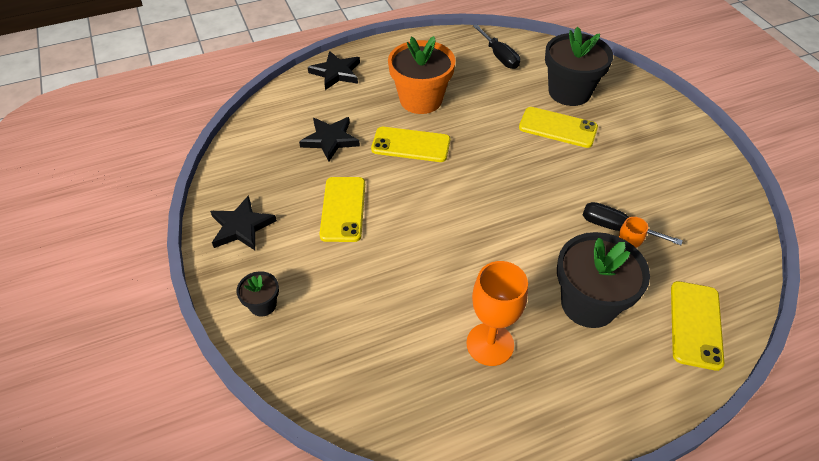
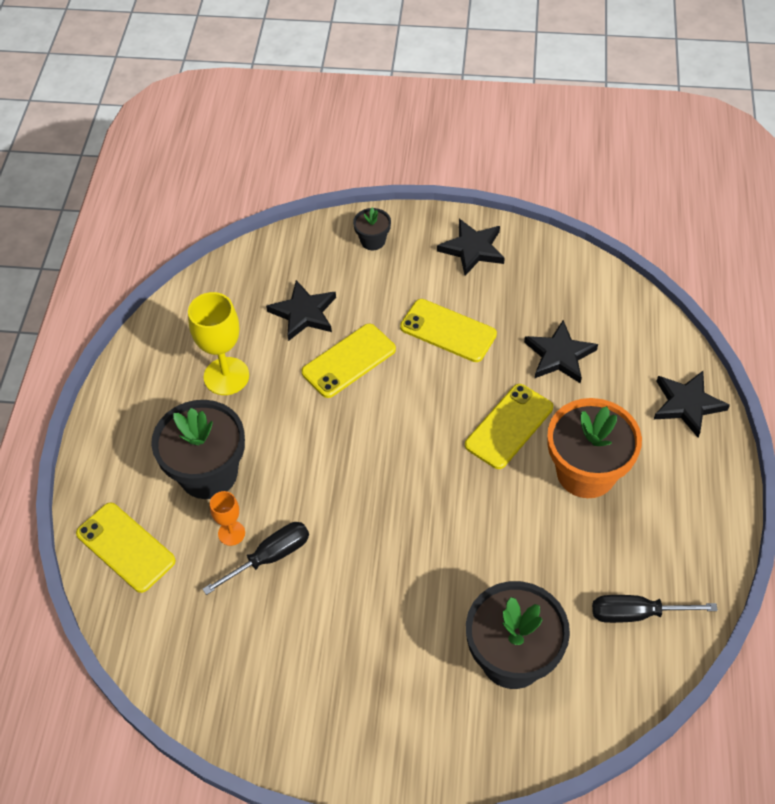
camera: 120 degrees right, 5 degrees up
orange goblet [466,261,528,366] -> yellow goblet [188,292,249,395]
yellow phone [519,107,598,148] -> yellow phone moved to [302,324,396,398]
none -> black star [266,280,336,341]

